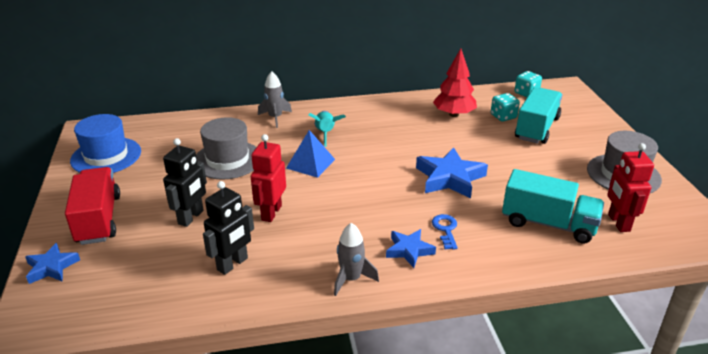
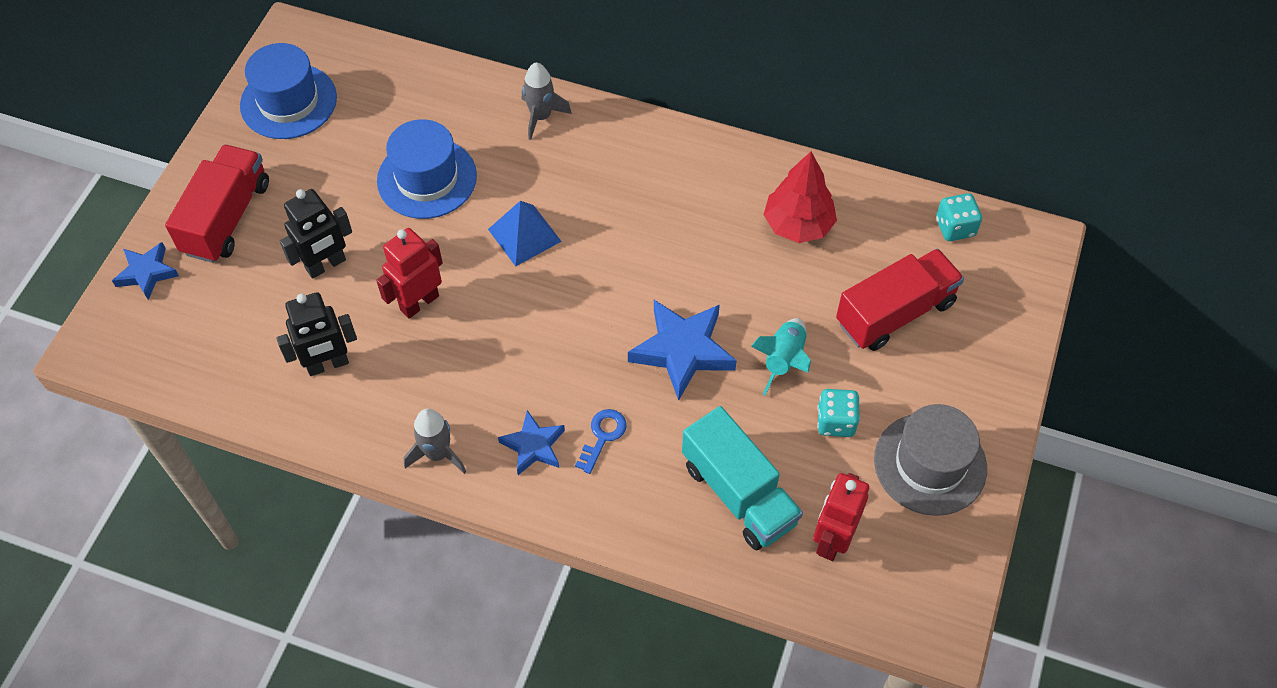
camera: 30 degrees right, 25 degrees up
grey hat [196,117,256,180] -> blue hat [377,119,477,219]
turquoise rocket [309,111,346,147] -> turquoise rocket moved to [751,318,811,395]
turquoise dice [491,93,520,122] -> turquoise dice moved to [817,389,860,437]
turquoise truck [515,87,562,144] -> red truck [836,249,964,351]

